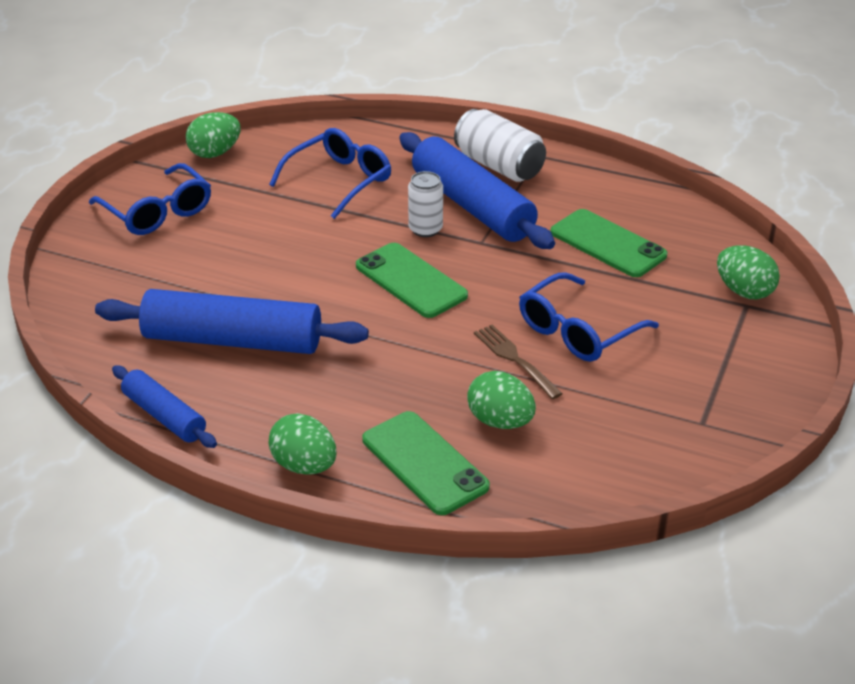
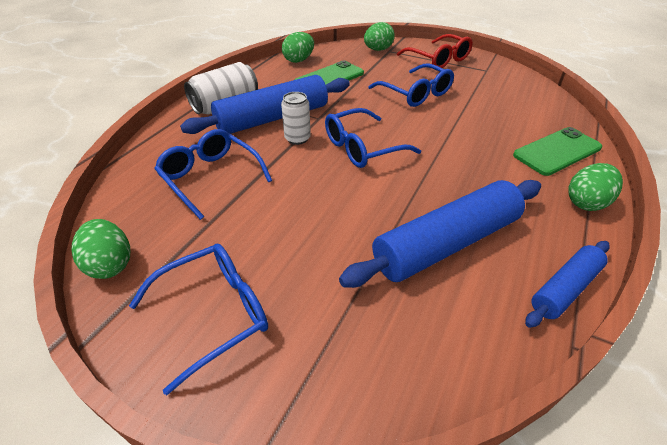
camera: 85 degrees left, 5 degrees up
blue rolling pin [95,289,369,354] -> blue rolling pin turned 45 degrees clockwise [339,180,541,288]
green phone [356,243,468,318] -> blue glasses [325,108,421,168]
green egg [467,371,536,429] -> green egg moved to [282,32,314,63]
brown fork [474,325,563,399] -> none
none -> red glasses [397,34,473,68]

